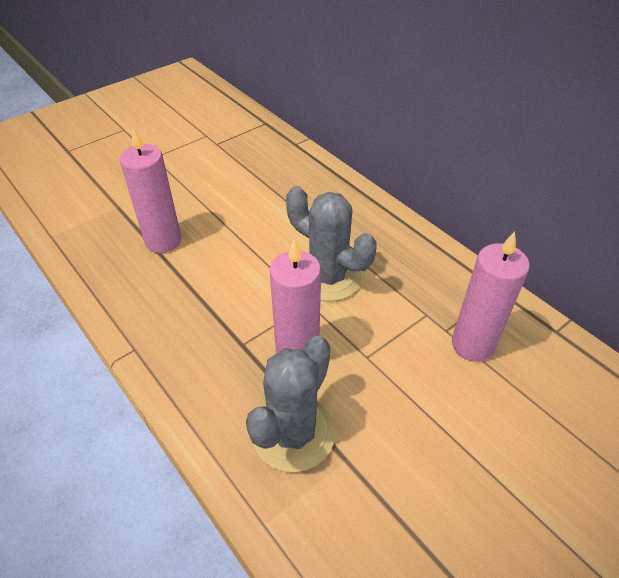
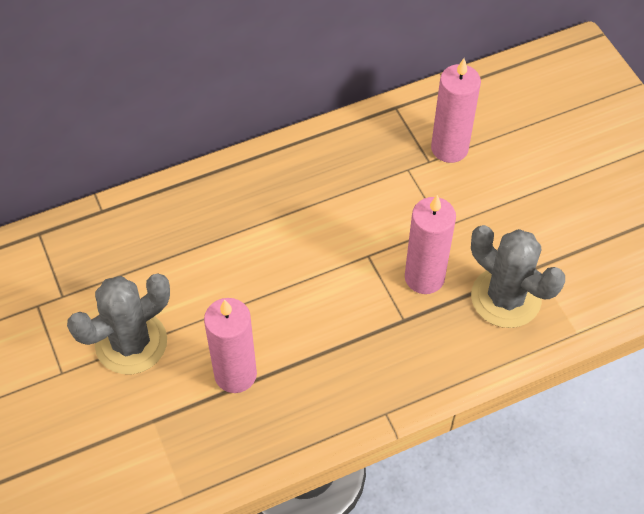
camera: 75 degrees left, 10 degrees up
grey cactus [286,186,377,302] -> grey cactus moved to [67,274,170,374]

